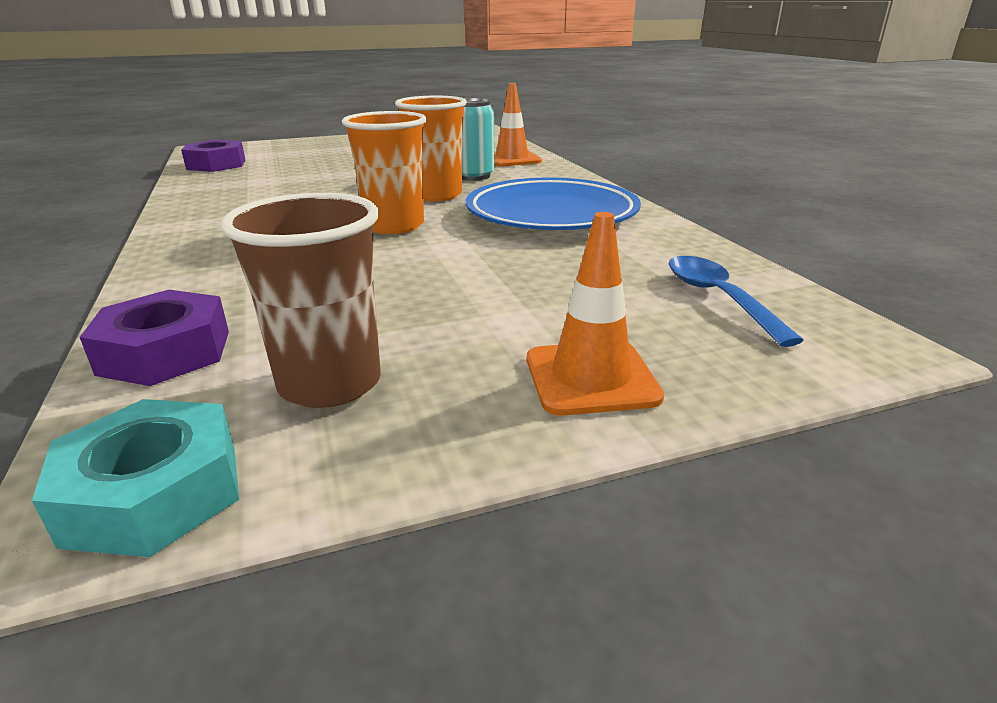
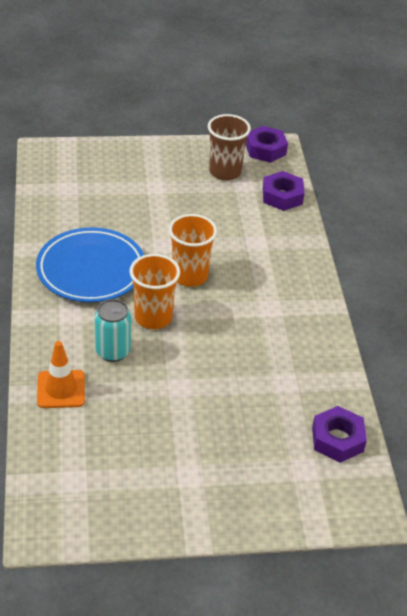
camera: 170 degrees left, 15 degrees up
turquoise nut [32,399,239,557] -> purple nut [246,126,288,163]
orange traffic cone [527,212,664,416] -> none
blue spoon [669,256,804,347] -> none

